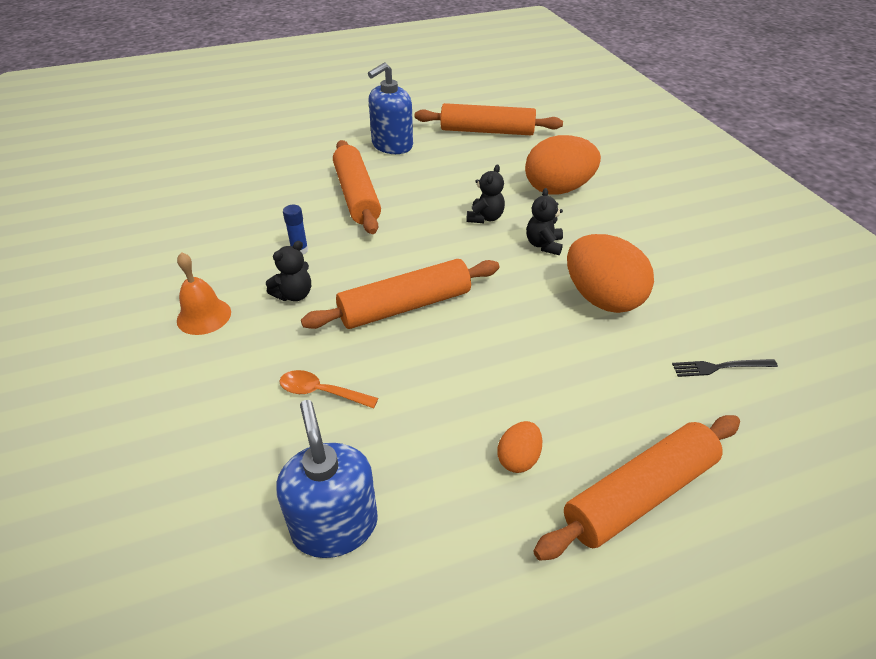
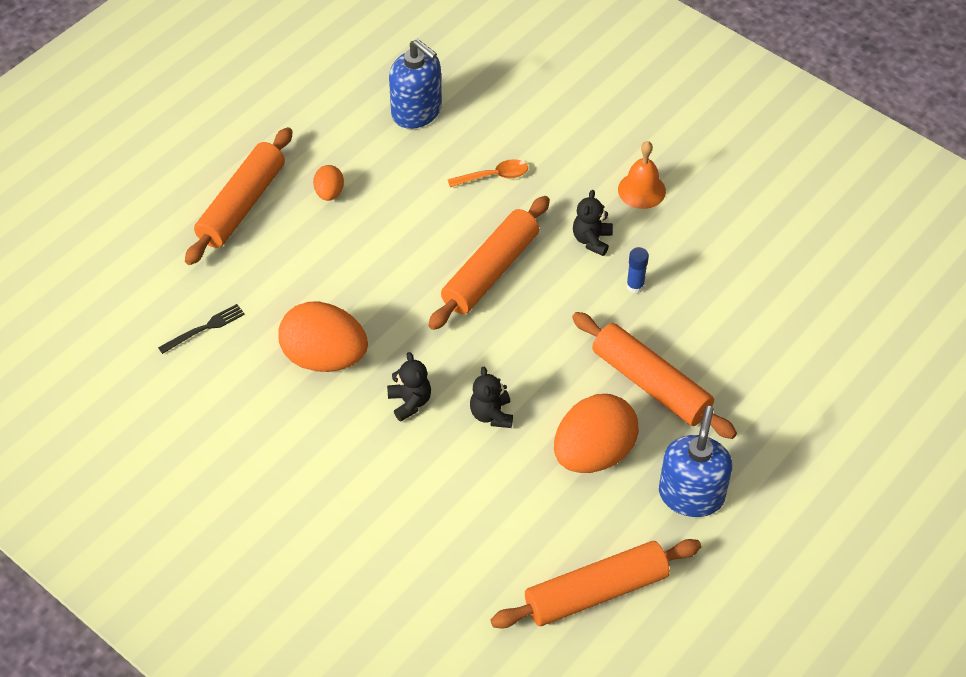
camera: 150 degrees right, 10 degrees up
orange egg [525,135,601,195] -> orange egg moved to [554,394,639,473]

